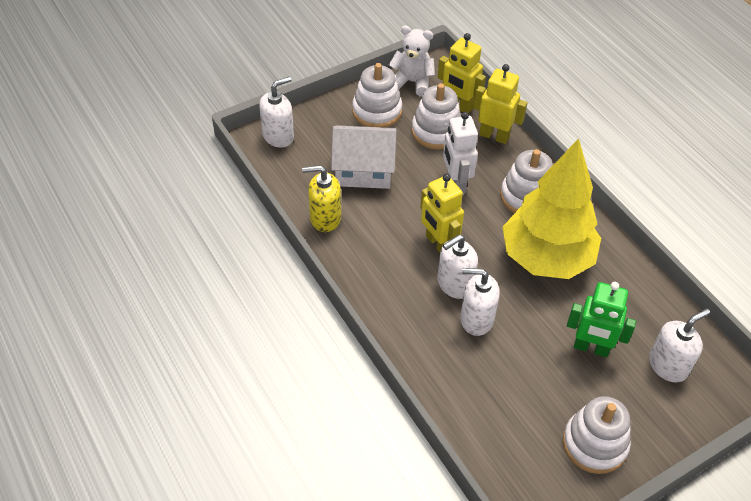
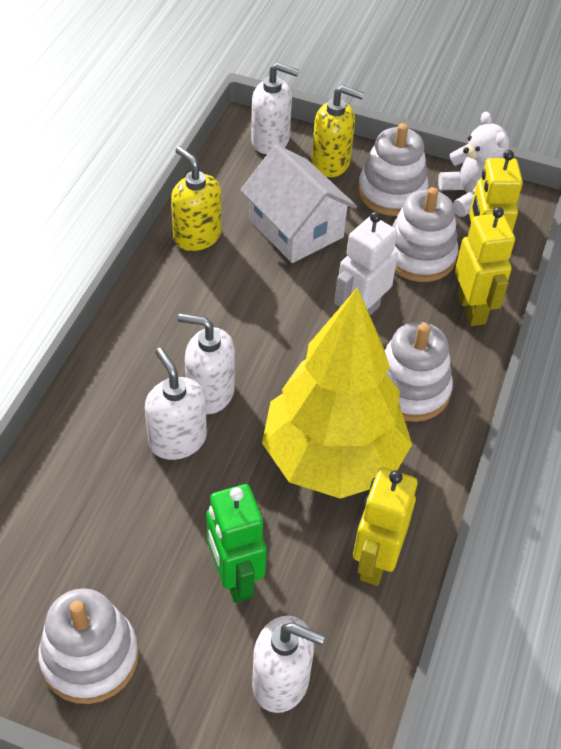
camera: 50 degrees right, 0 degrees up
yellow robot [420,174,464,253] -> yellow robot moved to [353,467,418,586]
none -> yellow soap dispenser [311,85,364,178]

